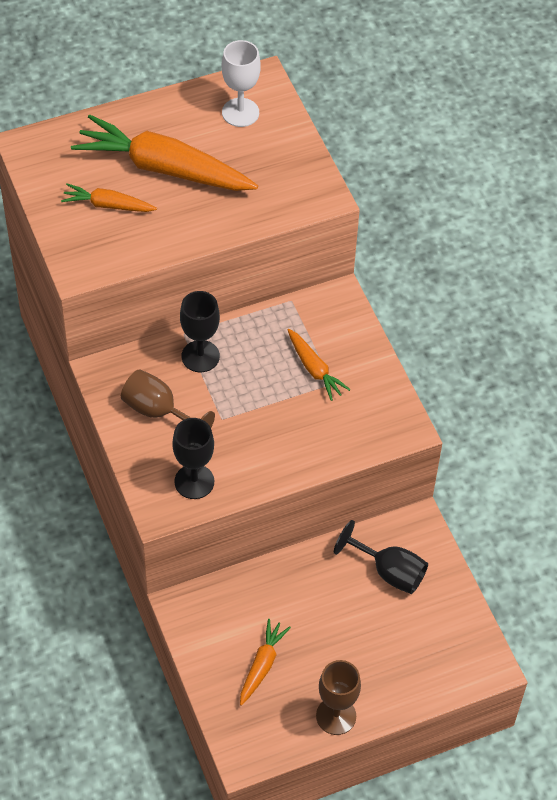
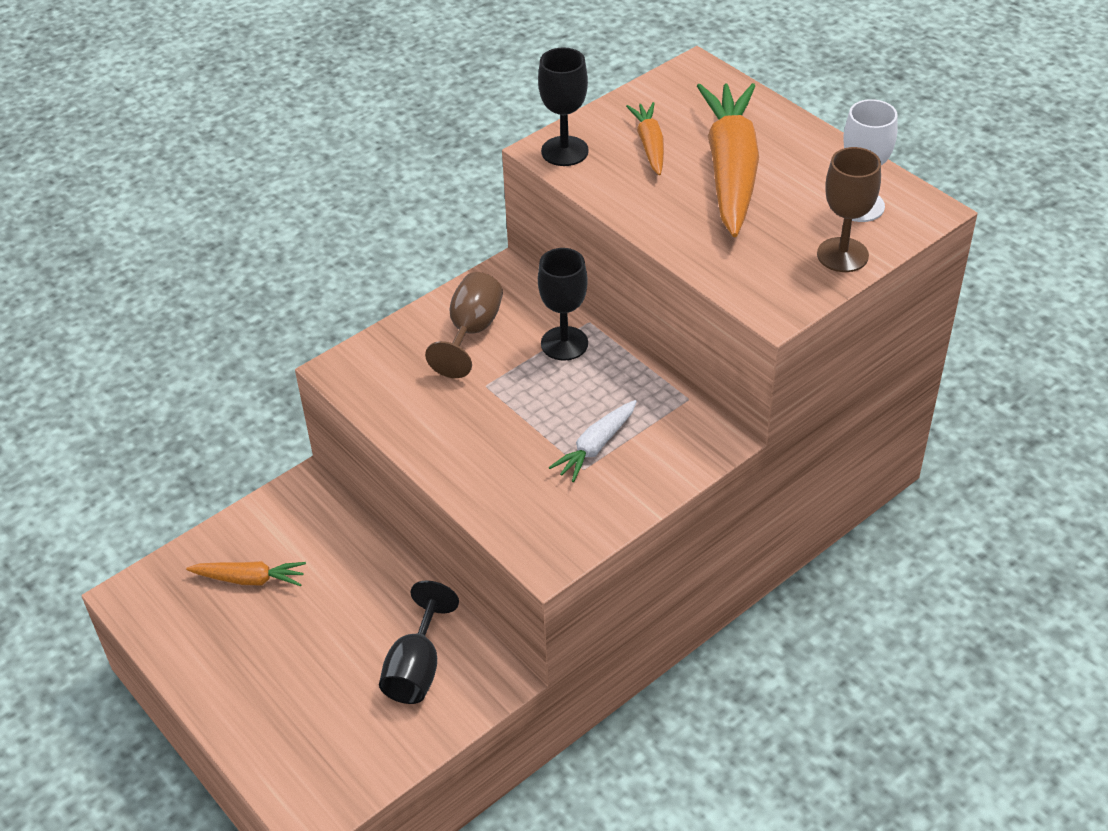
camera: 75 degrees right, 10 degrees down
black goblet [172,418,214,499] -> black goblet moved to [538,47,589,166]
orange carrot [288,329,351,401] -> white carrot [549,400,637,482]
brown goblet [316,660,361,735] -> brown goblet moved to [817,147,881,272]

